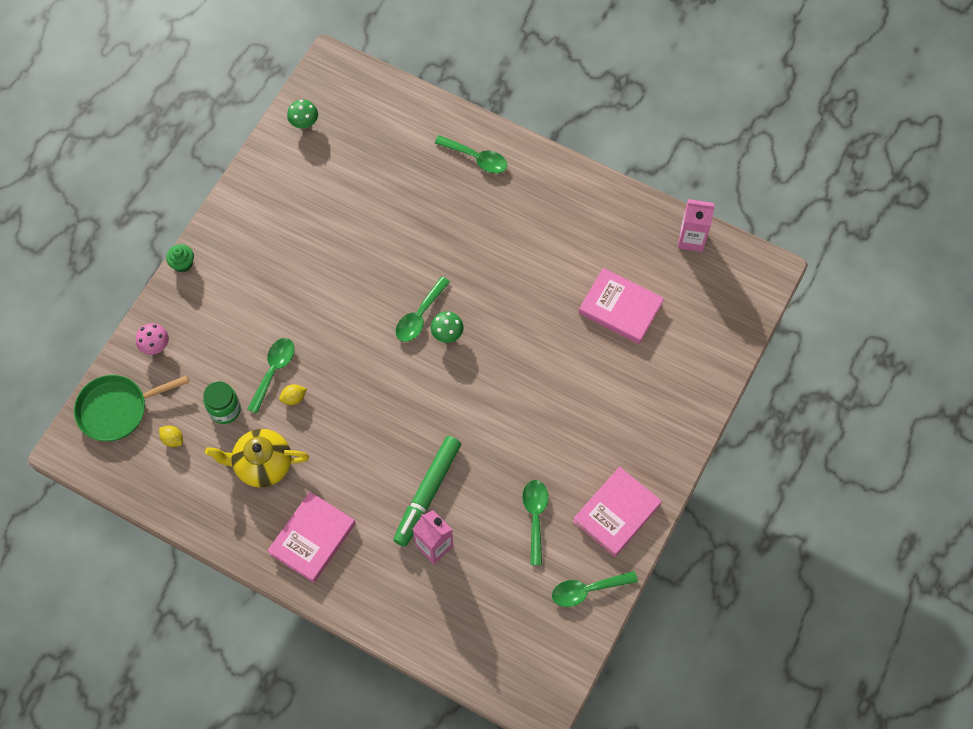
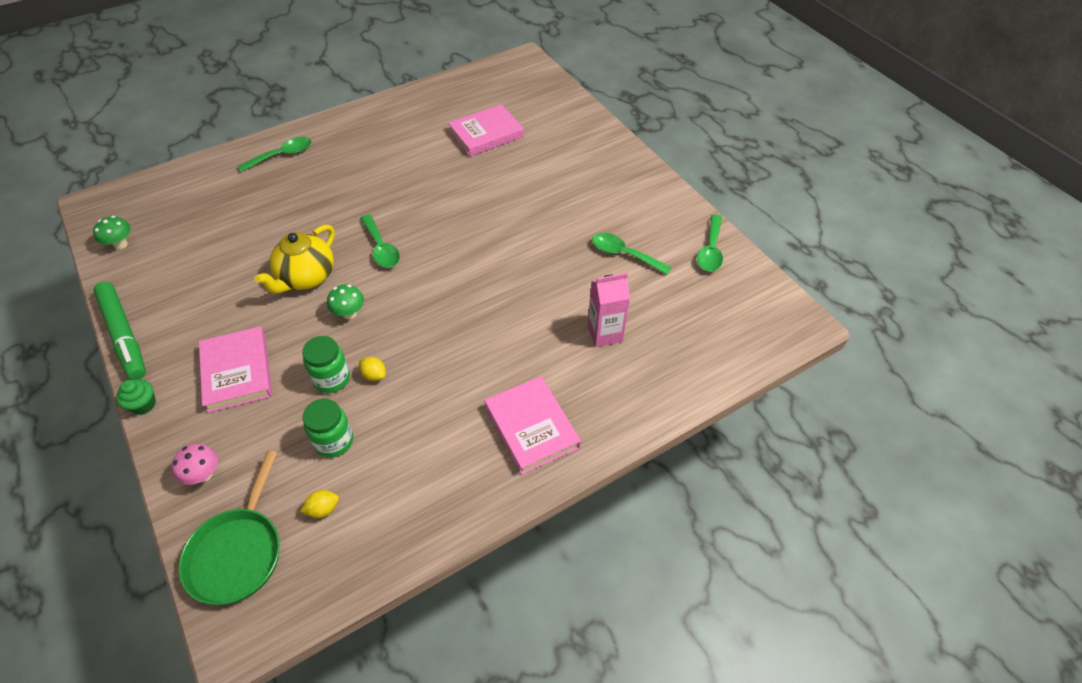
camera: 60 degrees left, 15 degrees down
yellow teapot [205,429,309,488] -> yellow teapot moved to [254,224,335,294]
green spoon [247,338,295,414] -> green jar [302,336,350,393]
yellow lemon [279,384,307,405] -> yellow lemon turned 60 degrees counterclockwise [359,357,386,381]
green marker [393,436,461,547] -> green marker moved to [93,282,146,380]
green mushroom [431,311,463,343] -> green mushroom moved to [327,284,364,319]
pink book [573,467,662,557] -> pink book moved to [199,327,272,413]
pink carton [678,199,715,252] -> none

